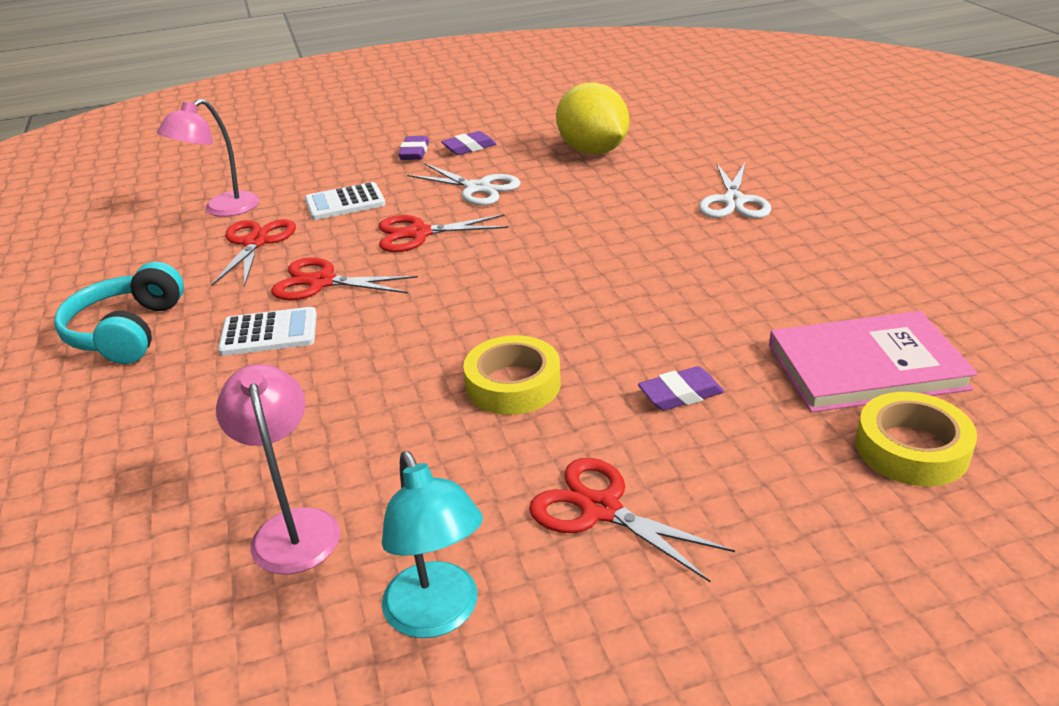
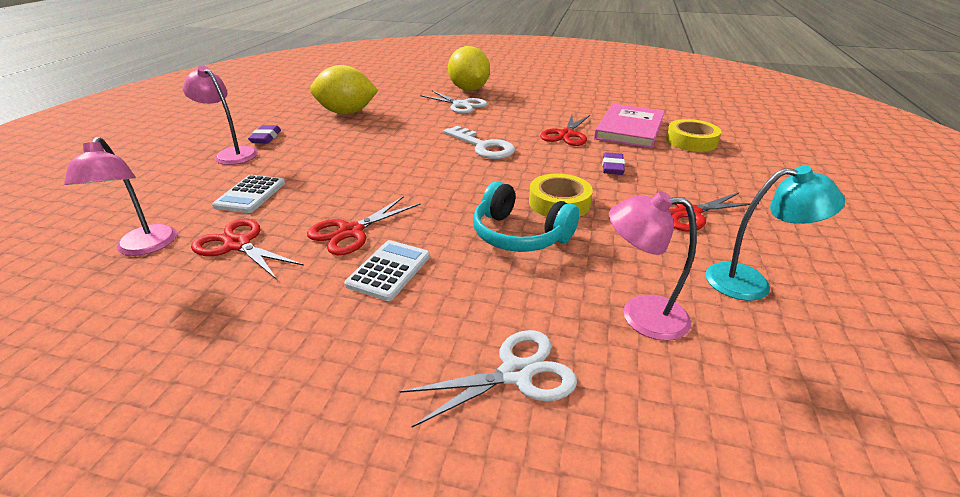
camera: 60 degrees left, 0 degrees up
turquoise headphones [54,262,184,364] -> turquoise headphones moved to [473,181,579,252]
red scissors [379,214,508,252] -> red scissors moved to [540,115,590,146]
purple eraser [398,136,429,160] -> pink lamp [183,66,258,165]
white scissors [407,163,521,206] -> white scissors moved to [399,330,577,427]
none -> white key [443,126,515,159]
none -> yellow lemon [448,46,490,91]

